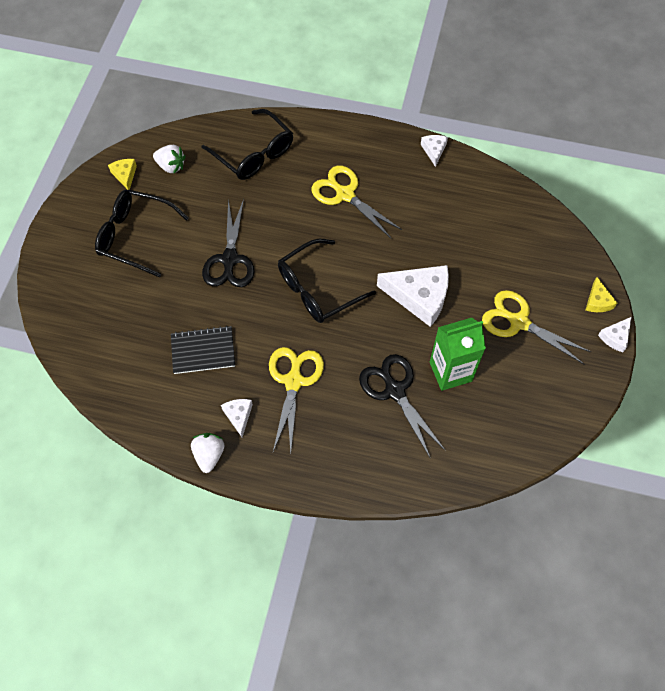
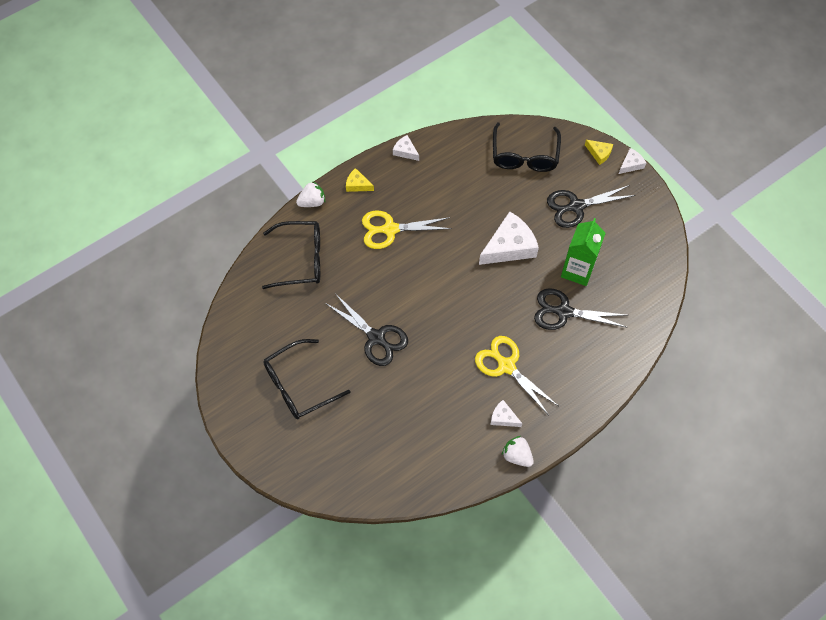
camera: 50 degrees left, 0 degrees up
yellow cheese [108,159,137,190] -> yellow cheese moved to [346,168,374,192]
white strawberry [153,145,186,173] -> white strawberry moved to [296,181,325,207]
black notebook [171,326,235,374] -> none
black glasses [278,239,376,323] -> black glasses moved to [493,122,561,172]
yellow scissors [482,290,591,364] -> black scissors [547,185,636,228]
white cheese [598,317,631,352] -> white cheese turned 120 degrees counterclockwise [619,148,646,174]

